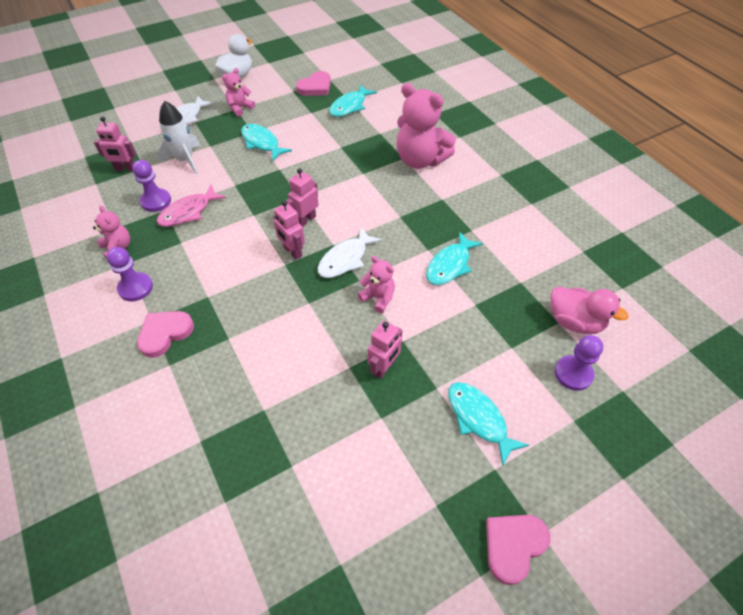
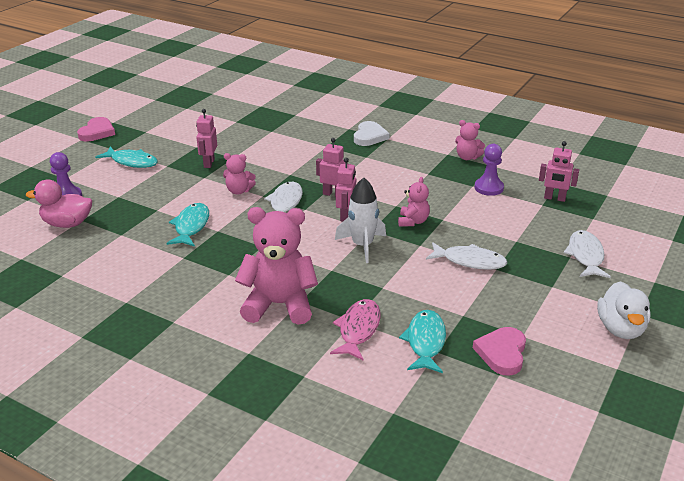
camera: 150 degrees right, 20 degrees down
pink robot [94,117,136,172] -> pink robot turned 135 degrees counterclockwise [539,141,579,202]
purple pawn [107,247,153,301] -> none
pink heart [137,311,194,358] -> white heart [354,121,390,146]
pink fish [156,185,226,227] -> pink fish moved to [330,299,381,360]
white rocket [157,101,200,174] -> white rocket moved to [335,178,386,263]
pink teddy bear [222,68,255,117] -> pink teddy bear moved to [398,177,430,227]
turquoise fish [241,124,292,161] -> white fish [426,242,507,270]

